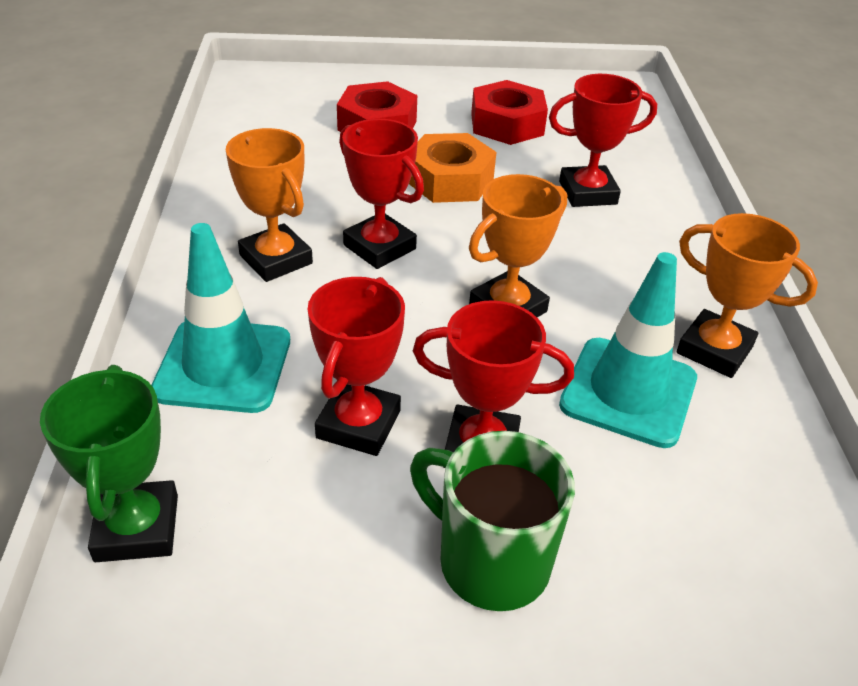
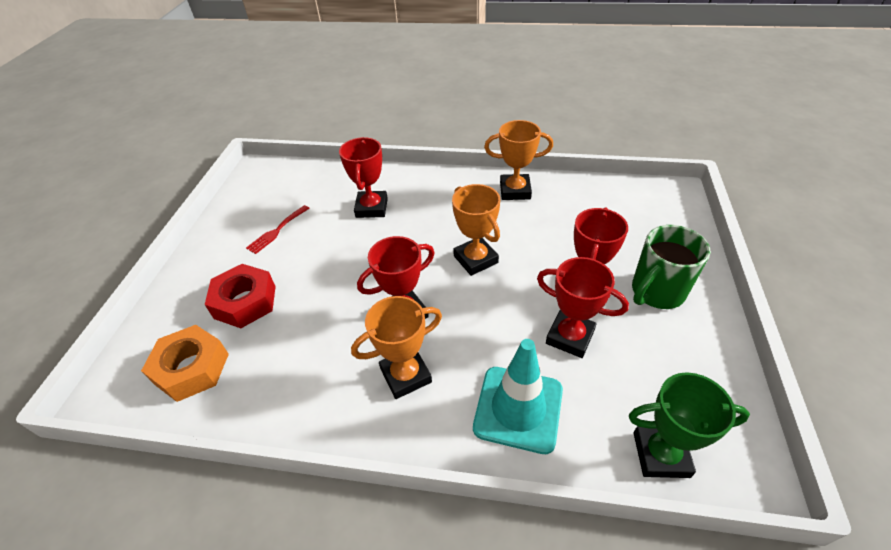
camera: 75 degrees left, 5 degrees up
orange nut [409,133,496,203] -> orange nut moved to [141,325,229,402]
red nut [471,80,548,145] -> red fork [246,205,310,254]
turquoise traffic cone [559,252,697,448] -> none
orange trophy [677,213,818,378] -> orange trophy turned 45 degrees clockwise [484,120,553,200]

